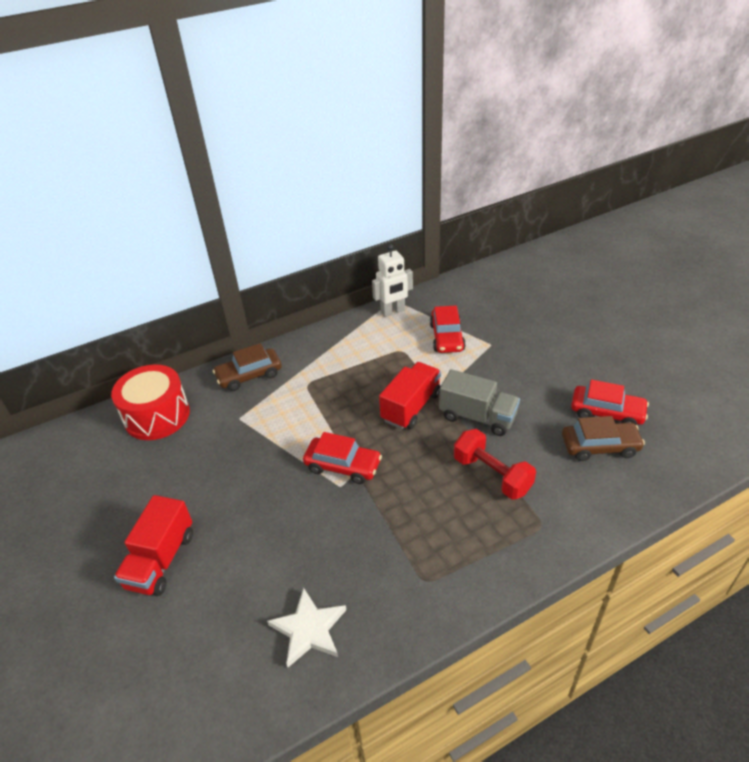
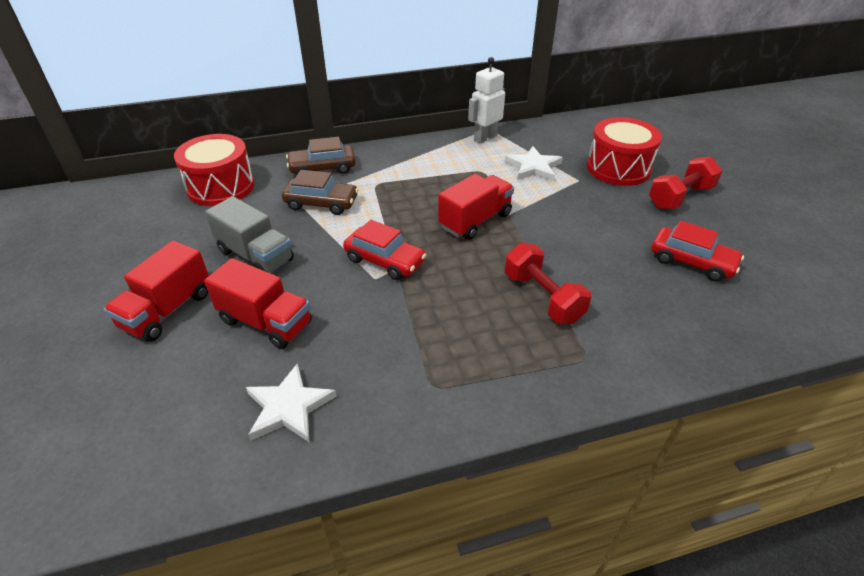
camera: 10 degrees right, 0 degrees up
white robot [372,244,413,317] -> white robot turned 150 degrees clockwise [468,57,505,144]
red car [430,305,466,353] -> white star [505,146,563,181]
grey truck [439,369,520,436] -> grey truck moved to [205,196,294,273]
brown car [562,416,645,461] -> brown car moved to [282,170,359,215]
none -> red truck [204,258,312,349]
none -> red drum [587,117,662,186]
none -> red dumbbell [649,157,722,209]

